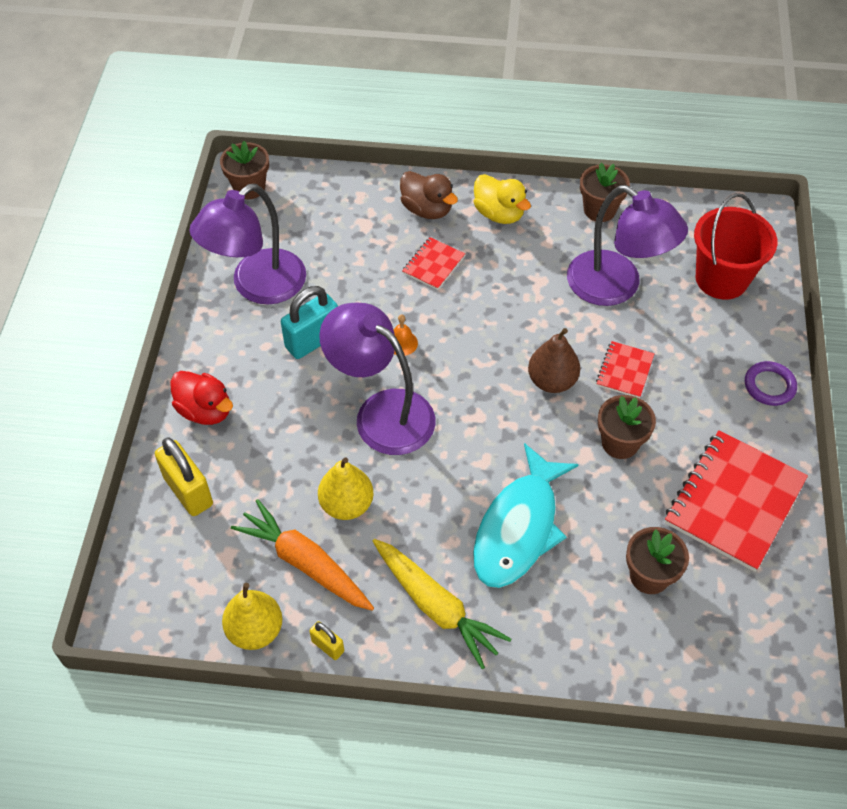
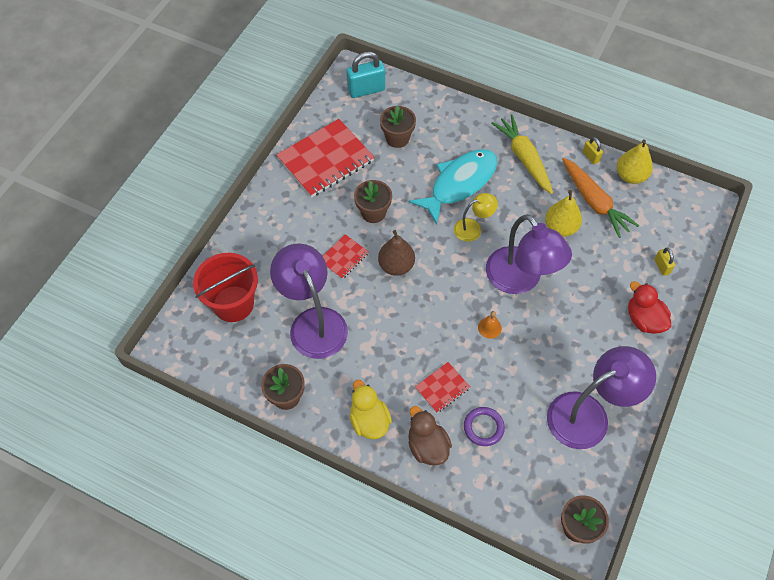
camera: 160 degrees left, 5 degrees up
yellow padlock [155,437,213,516] -> yellow padlock [654,248,675,276], size x0.52
turquoise padlock [281,286,338,359] -> turquoise padlock moved to [347,51,385,98]
purple ring [745,361,797,406] -> purple ring moved to [464,407,505,446]
none -> yellow lamp [454,193,498,242]

